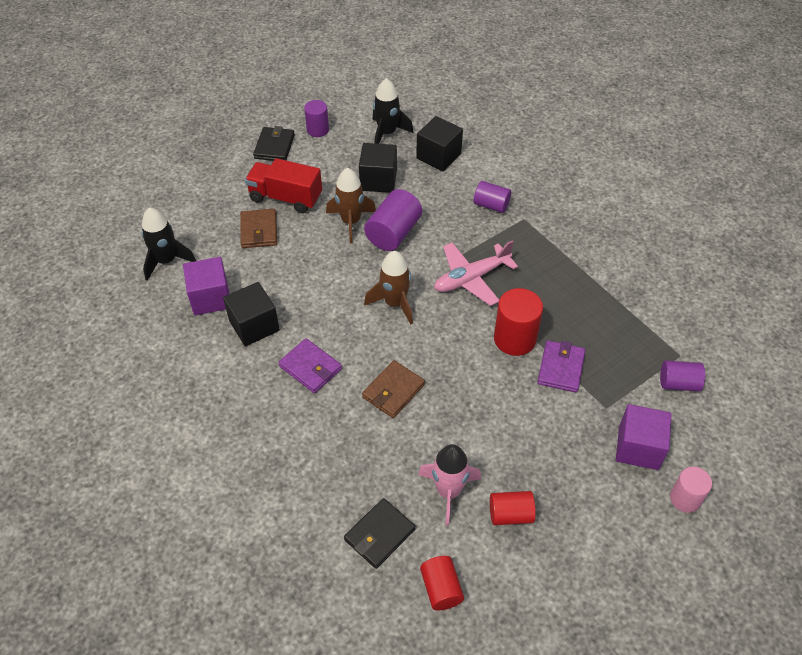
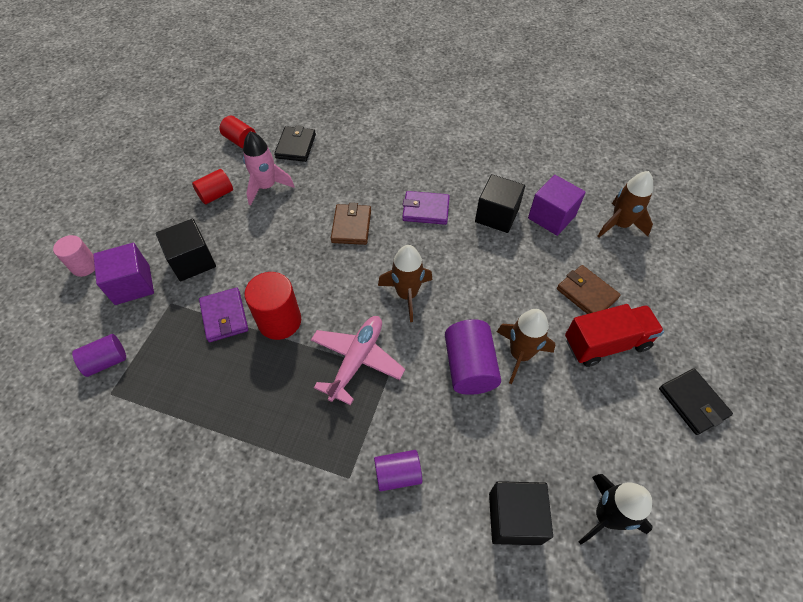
camera: 145 degrees right, 5 degrees up
black rocket [142,207,196,281] -> brown rocket [598,171,653,237]
purple cylinder [304,100,329,137] -> none
black cube [359,143,397,193] -> black cube moved to [156,219,216,281]

